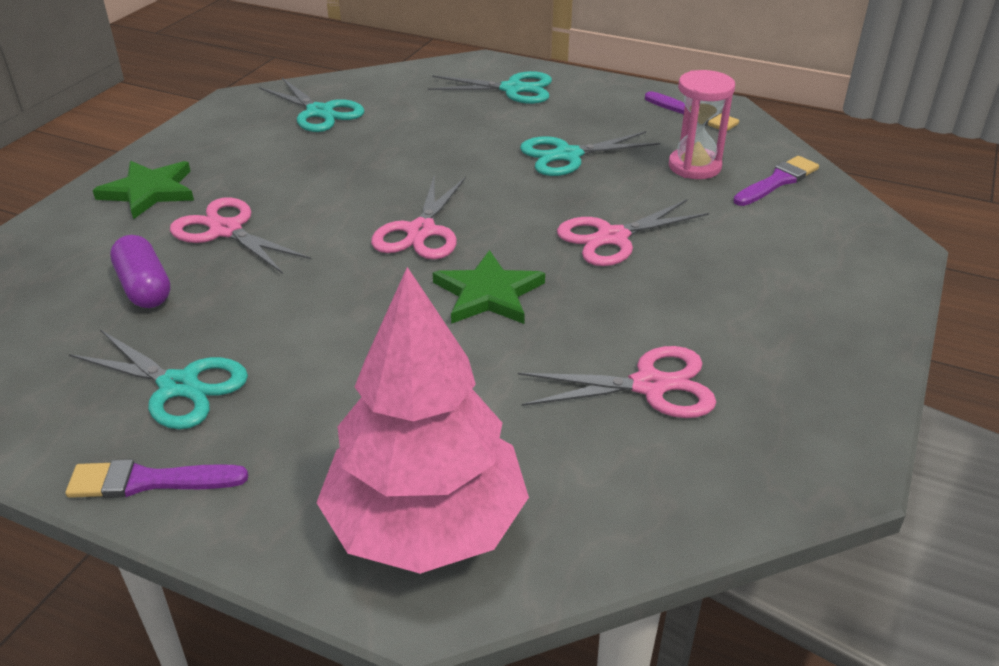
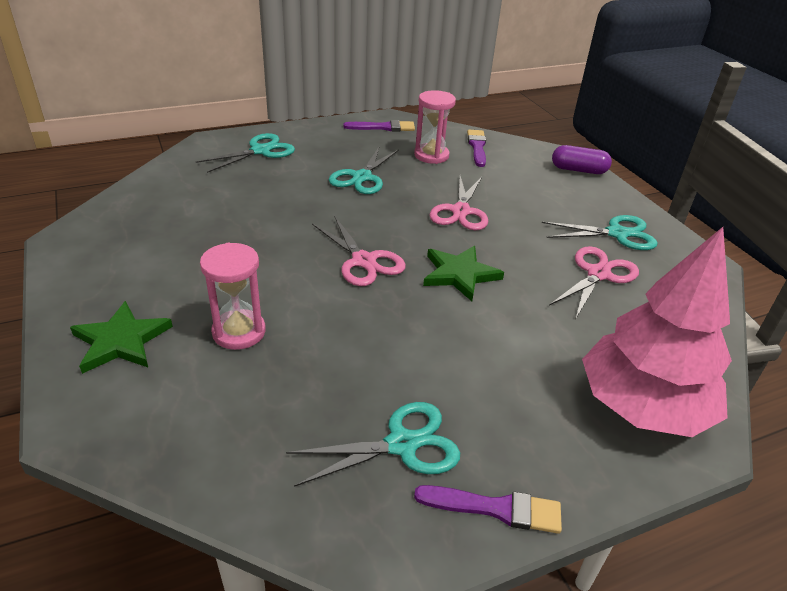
camera: 50 degrees left, 0 degrees up
purple brush [65,459,248,498] -> purple brush turned 120 degrees counterclockwise [414,485,562,534]
purple capsule [110,235,170,308] -> purple capsule moved to [552,145,612,174]
pink scissors [170,197,312,274] -> pink hourglass [200,243,266,350]
turquoise scissors [259,78,364,132] -> turquoise scissors moved to [542,215,658,250]

